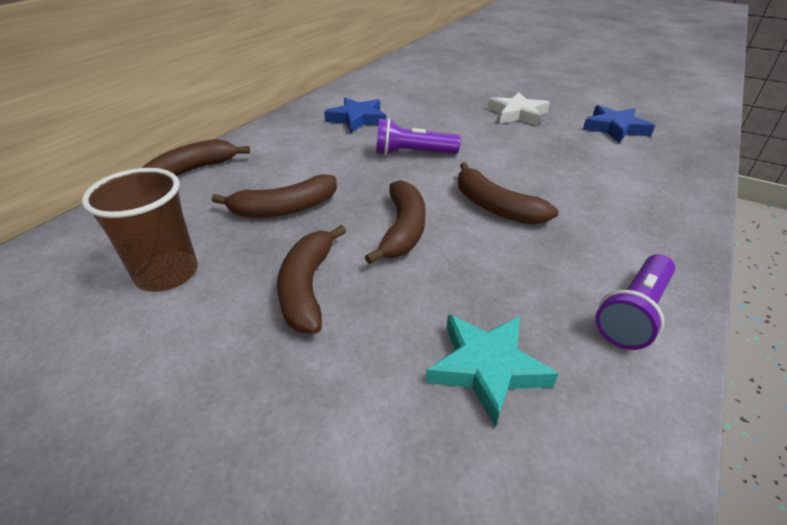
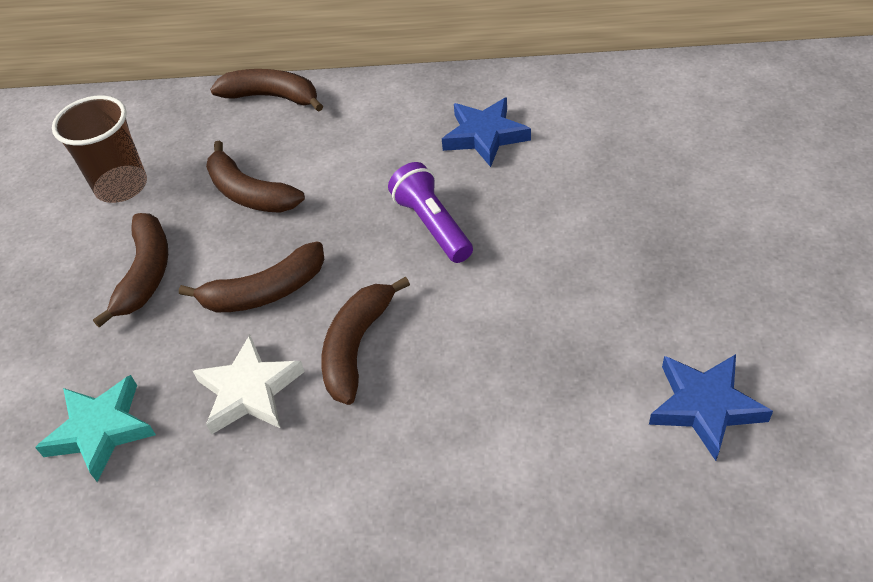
camera: 65 degrees right, 10 degrees up
brown banana [277,225,346,334] -> brown banana turned 120 degrees clockwise [93,213,168,328]
white star [488,92,550,126] -> white star moved to [193,335,305,435]
purple flashlight [595,254,675,350] -> none

